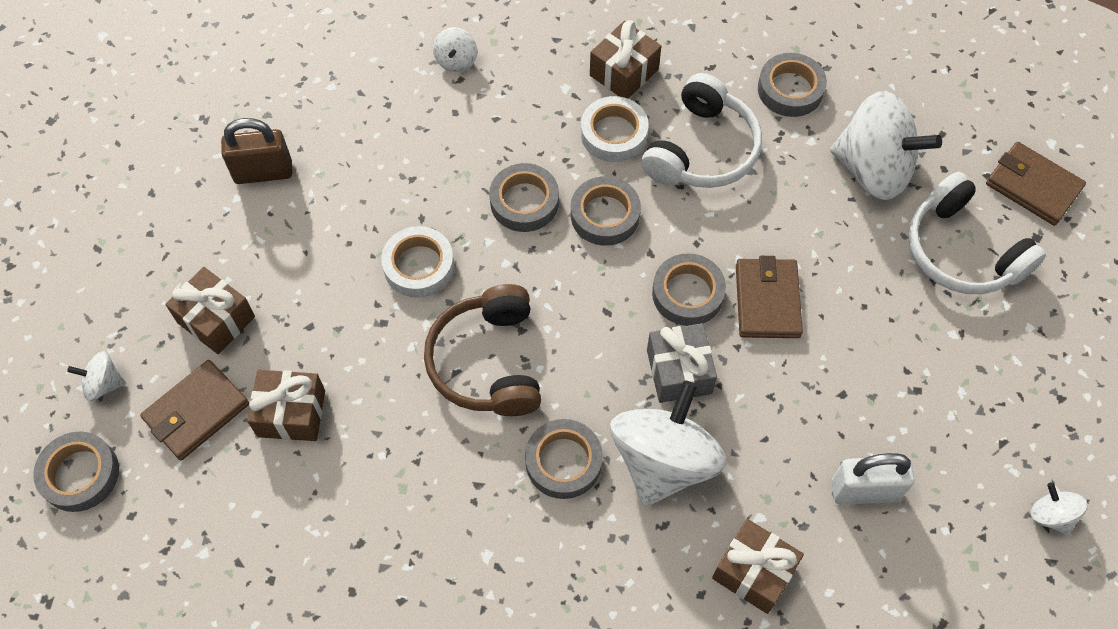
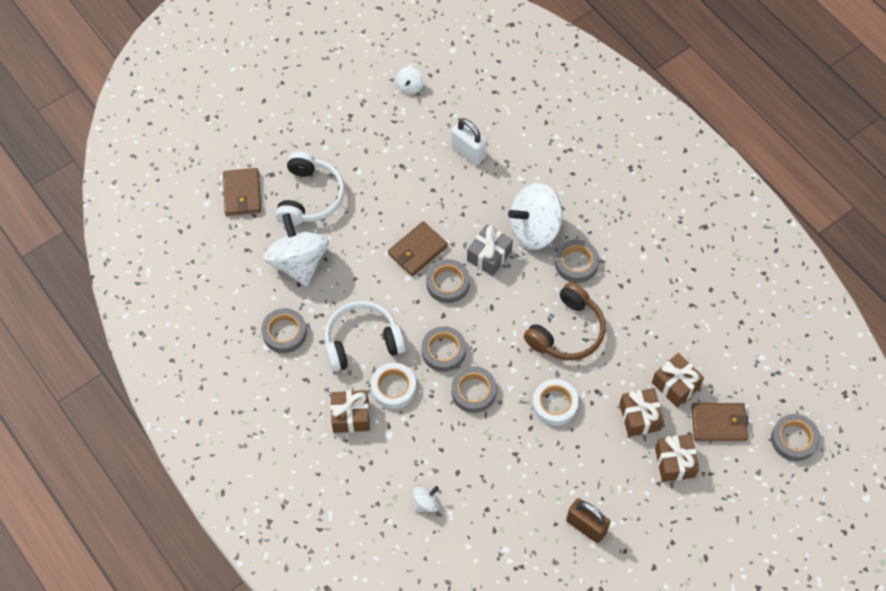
camera: 135 degrees left, 0 degrees up
white spinning top [67,351,126,401] -> none
brown gift [712,519,804,614] -> brown gift moved to [619,388,664,437]

